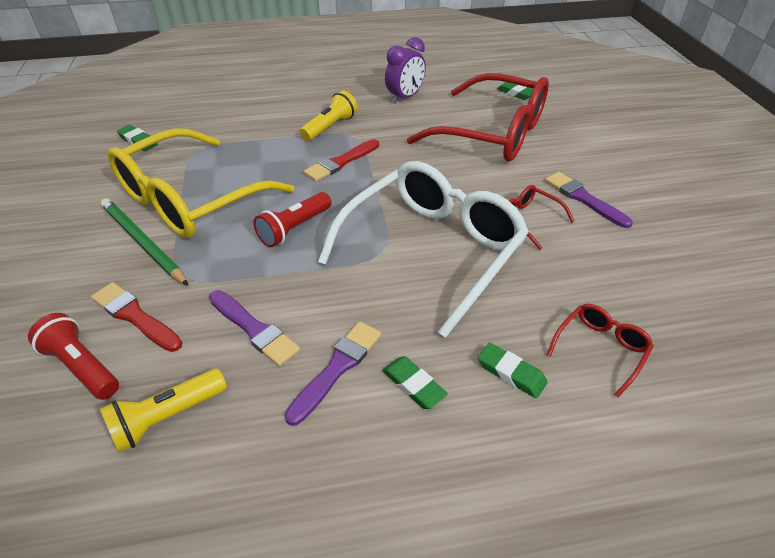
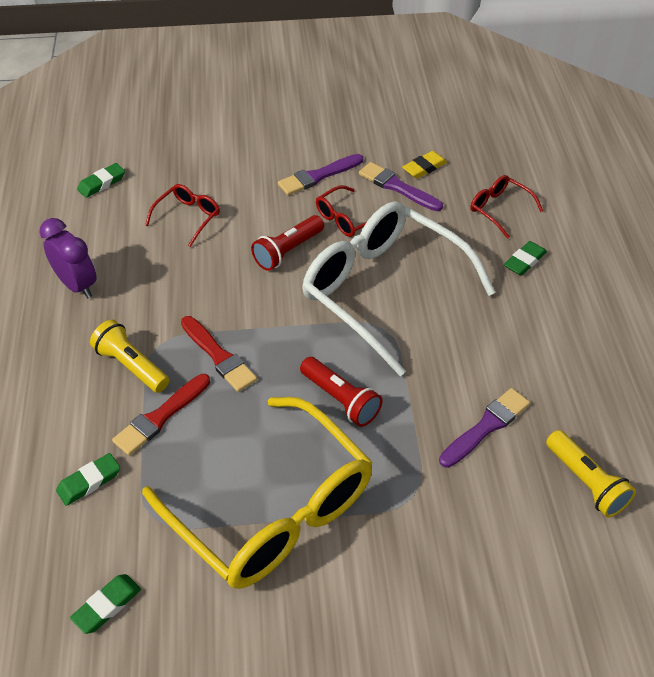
camera: 85 degrees left, 5 degrees up
red flashlight [28,313,119,400] -> red flashlight moved to [251,215,324,271]
red brush [91,282,182,352] -> red brush moved to [112,374,210,456]
green pencil [101,198,189,286] -> none
purple brush [285,322,381,426] -> purple brush moved to [359,162,443,211]
green eraser [382,356,448,409] -> green eraser moved to [56,453,120,506]
red glasses [407,73,549,162] -> red glasses [145,184,220,247], size x0.42
none -> yellow eraser [402,151,447,179]

